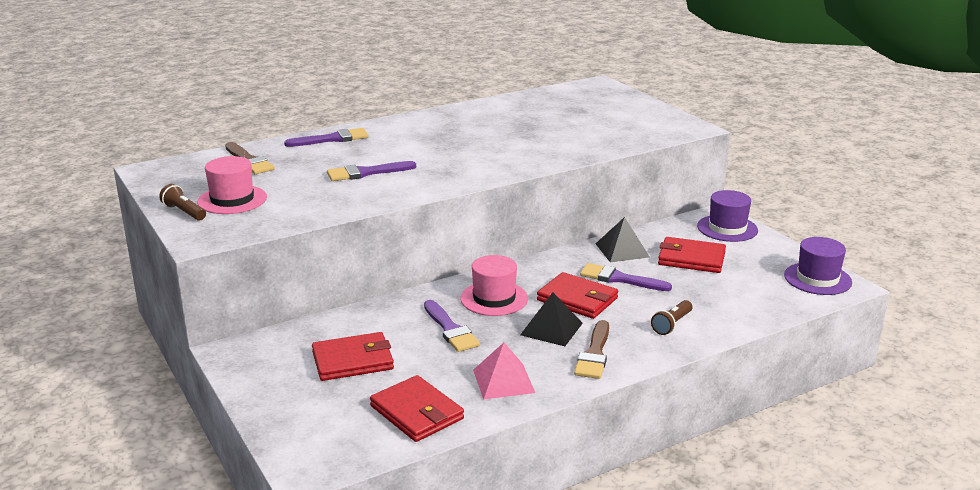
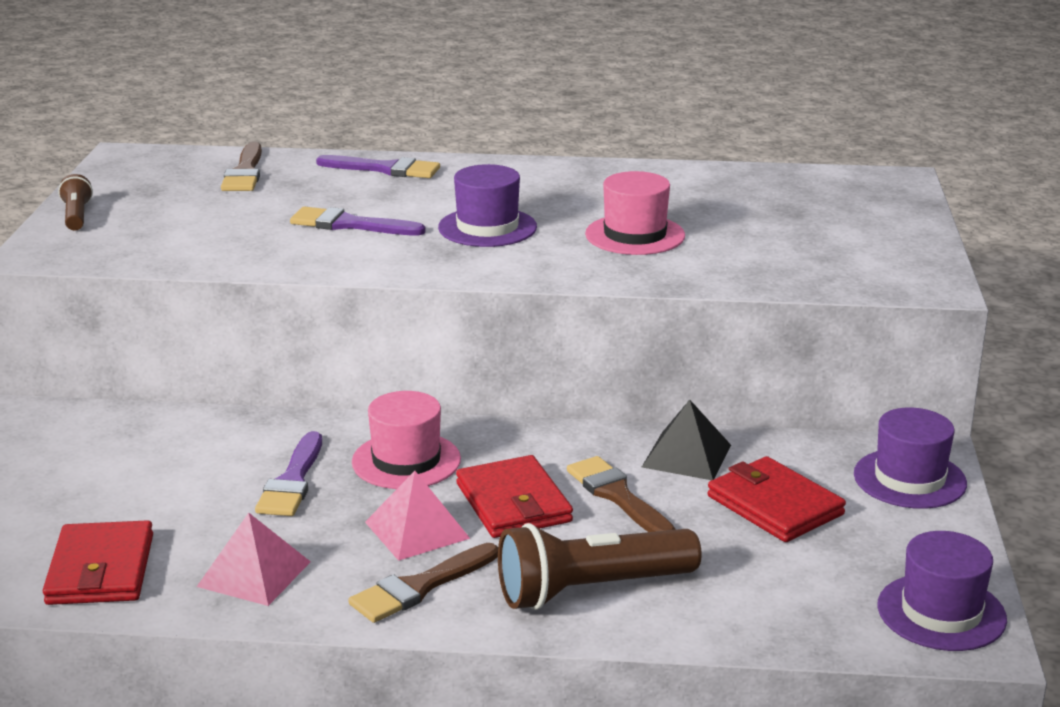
camera: 35 degrees right, 0 degrees up
pink hat [197,156,267,214] -> pink hat moved to [585,171,685,255]
red wallet [312,332,394,381] -> none
black pyramid [520,292,583,346] -> pink pyramid [365,471,470,561]
purple brush [580,263,672,291] -> brown brush [567,456,676,532]
brown flashlight [651,300,692,335] -> brown flashlight [498,523,702,610], size x1.97
none -> purple hat [438,164,537,247]

